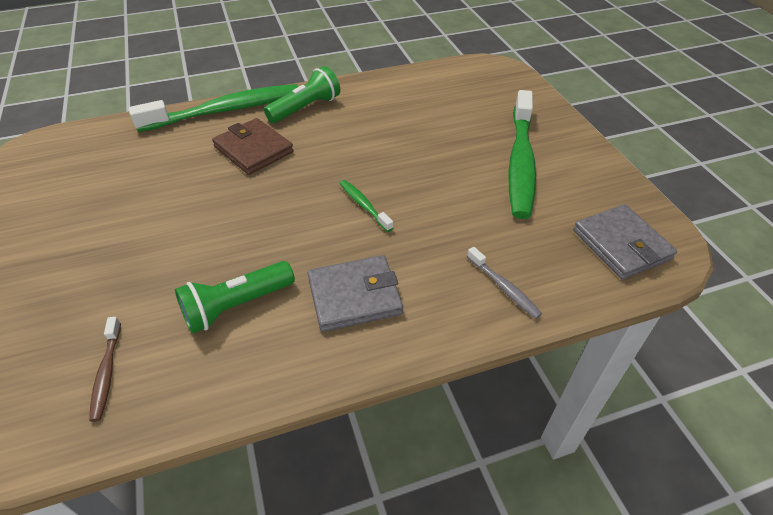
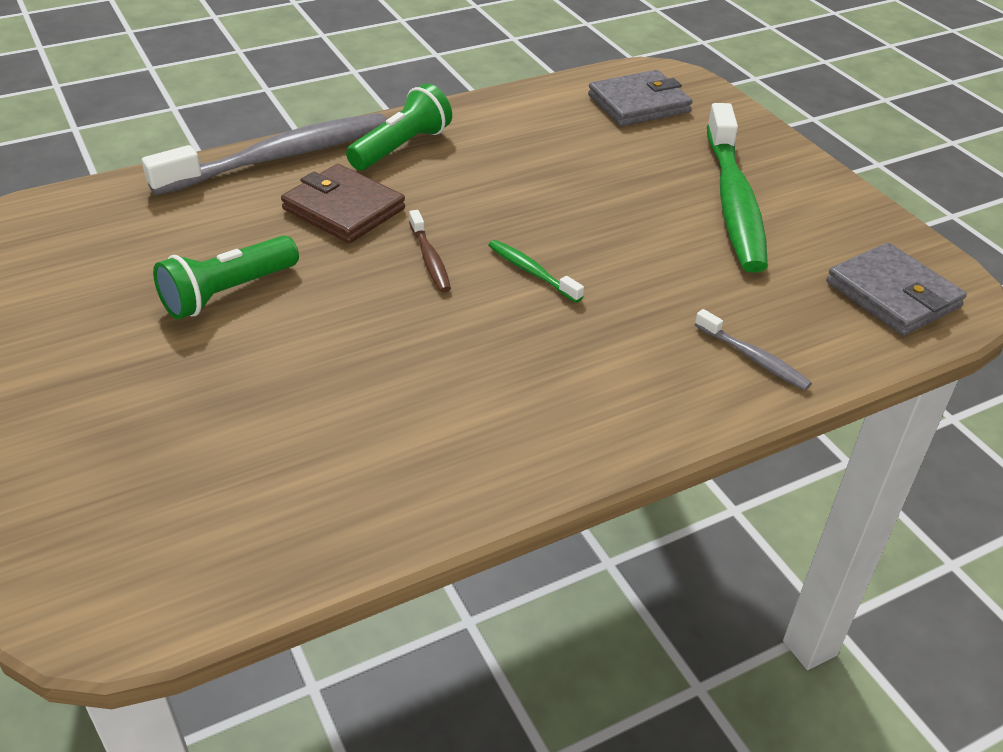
camera: 10 degrees left, 5 degrees down
brown toothbrush [89,317,121,422] -> brown toothbrush moved to [409,210,451,293]
green toothbrush [129,84,298,132] -> grey toothbrush [142,113,387,195]
green flashlight [175,261,295,334] -> green flashlight moved to [153,235,299,319]
grey wallet [308,255,403,332] -> grey wallet moved to [588,70,693,126]

